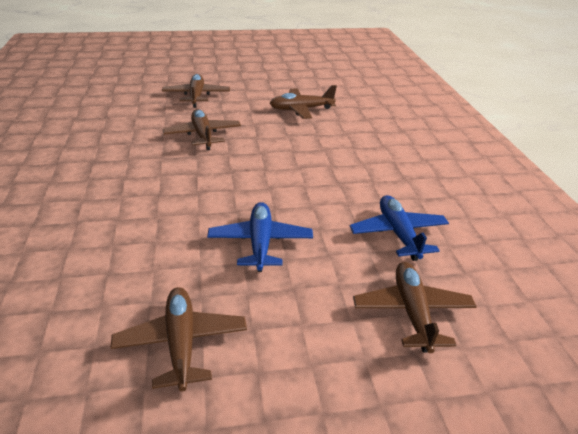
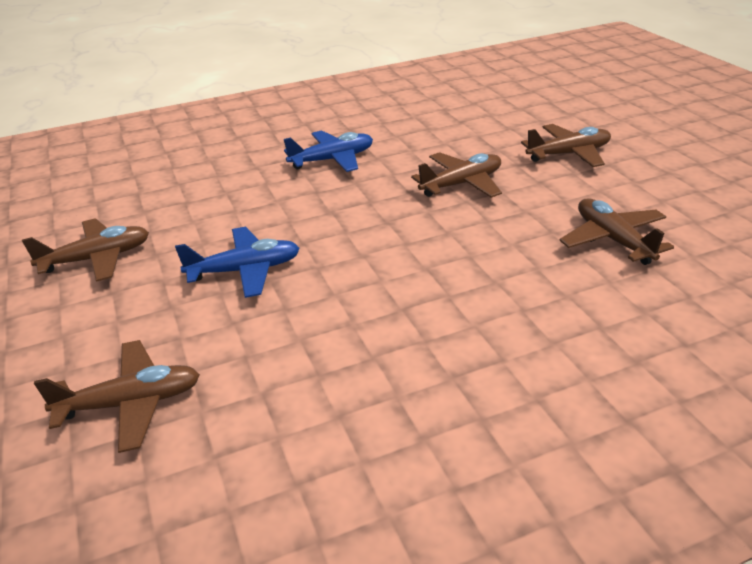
camera: 80 degrees right, 0 degrees up
blue plane [350,195,449,261] -> blue plane moved to [284,130,373,172]

